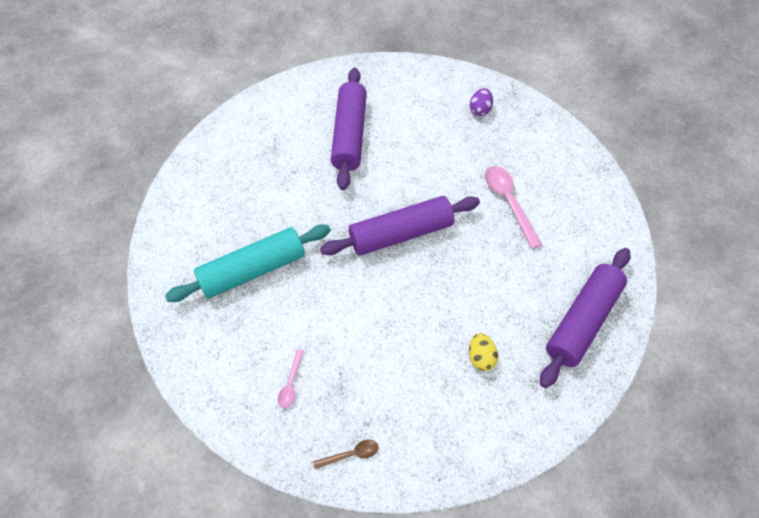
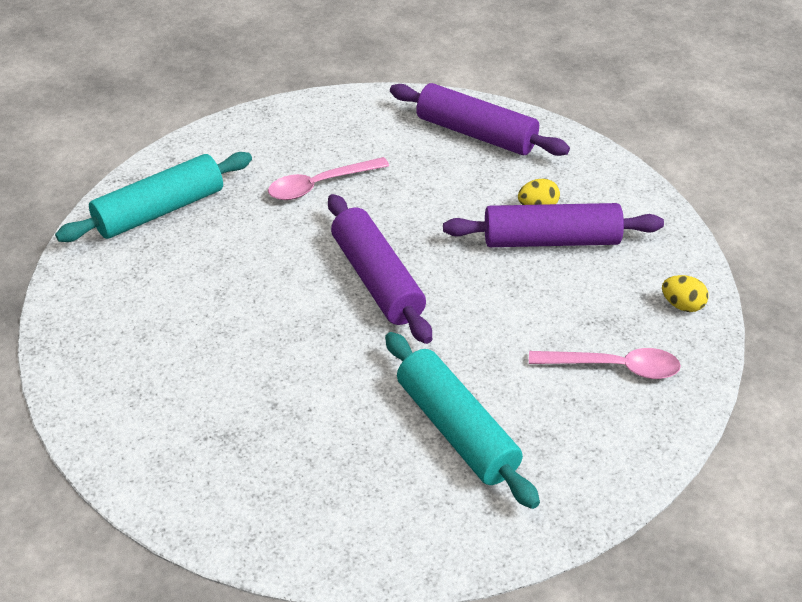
camera: 95 degrees left, 15 degrees down
pink spoon [278,349,304,408] -> pink spoon [529,348,681,379], size x1.84
brown spoon [313,440,379,469] -> yellow egg [662,275,709,312]
purple rolling pin [331,68,367,190] -> purple rolling pin moved to [443,203,664,247]
purple egg [470,88,493,116] -> turquoise rolling pin [55,152,252,242]

